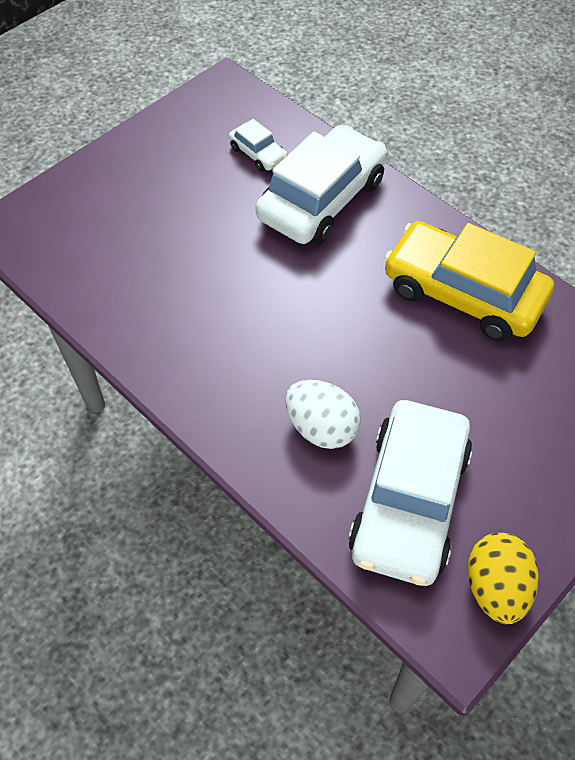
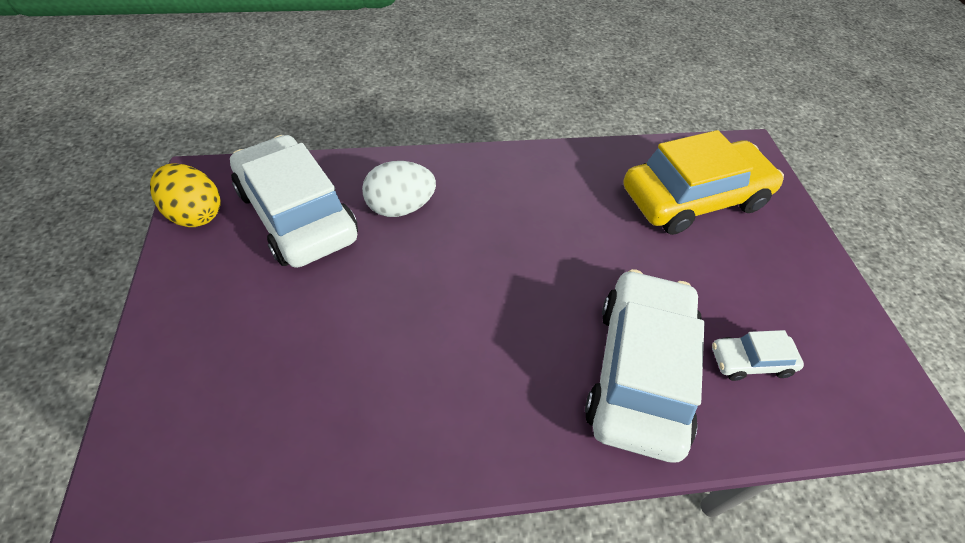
camera: 125 degrees right, 5 degrees down
white car [256,125,387,245] -> white car turned 150 degrees counterclockwise [585,269,704,463]
yellow car [384,221,554,341] -> yellow car moved to [624,130,784,235]

